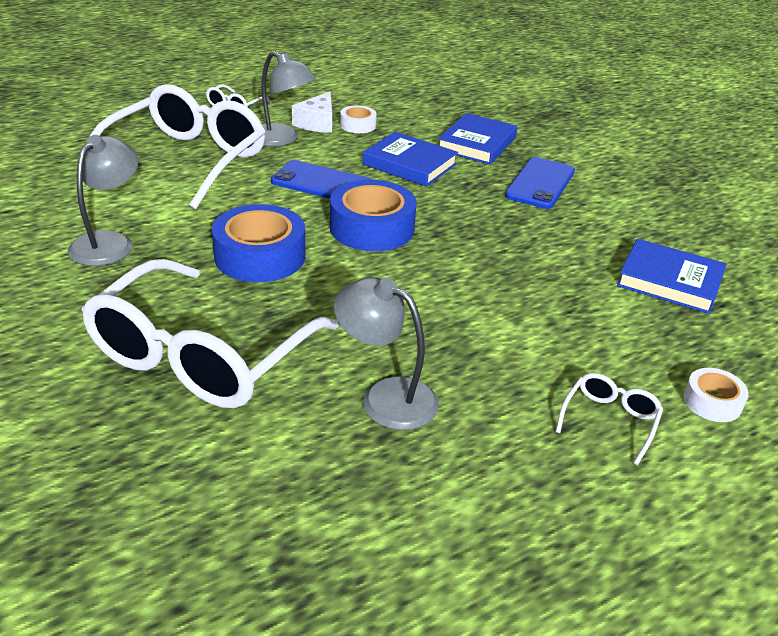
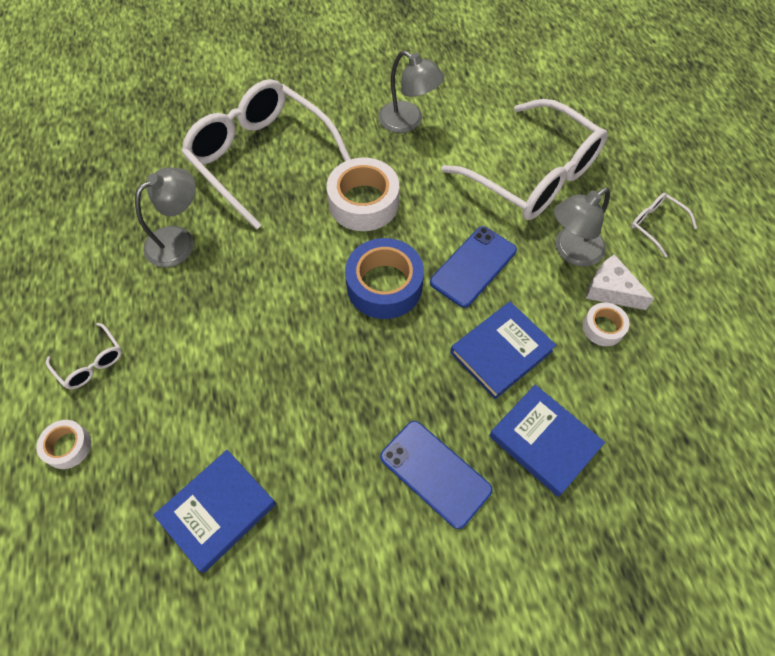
camera: 110 degrees right, 25 degrees up
blue tape [212,204,306,282] -> white tape [327,158,399,231]

